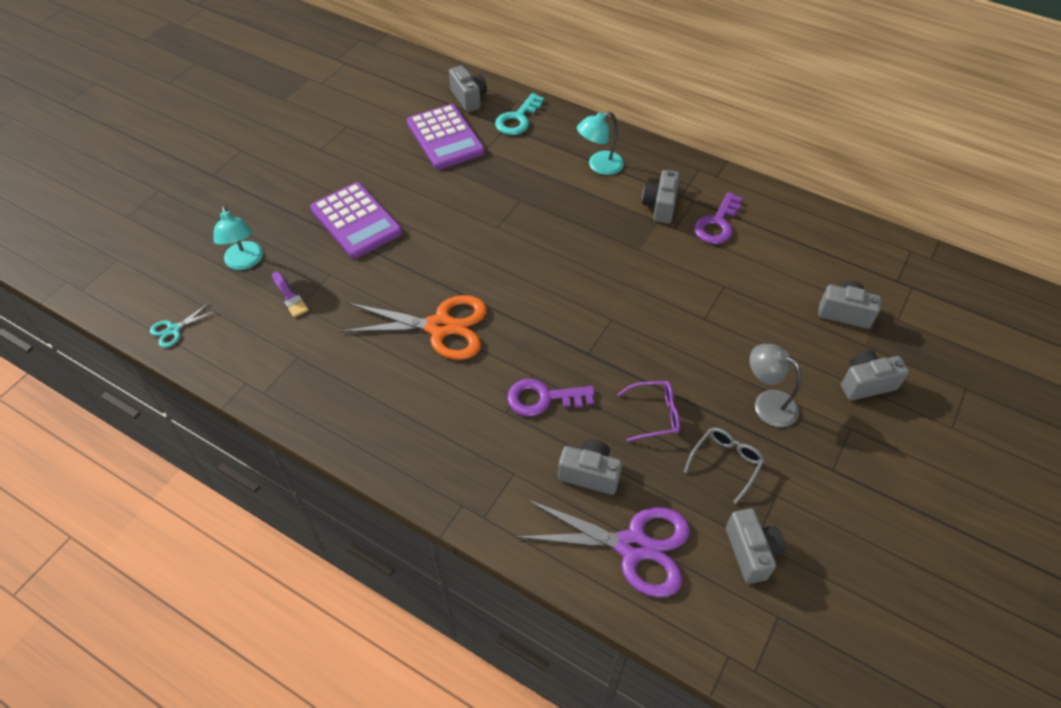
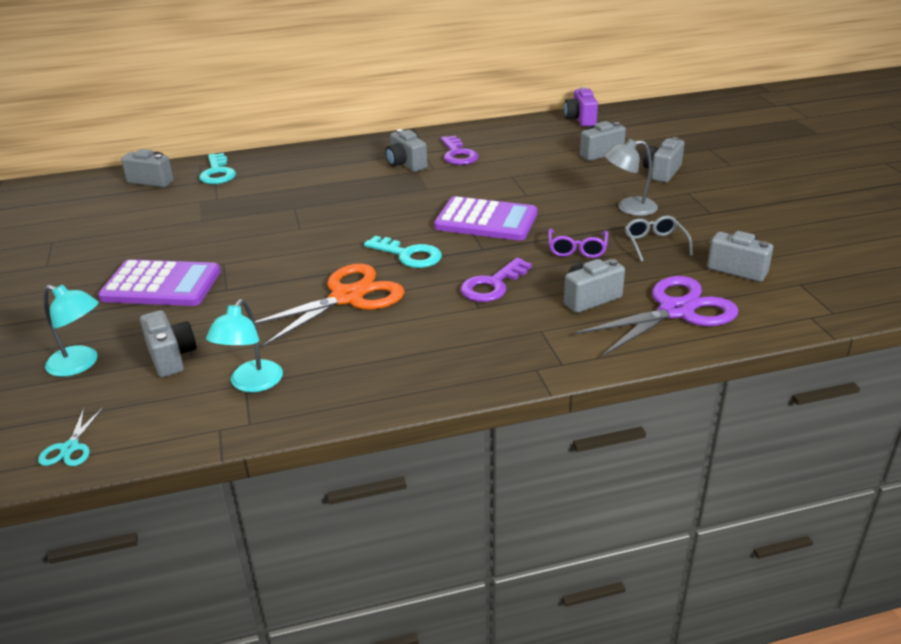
camera: 45 degrees left, 20 degrees down
purple brush [272,272,309,317] -> grey camera [140,310,197,377]
purple calculator [407,104,485,169] -> purple calculator moved to [434,196,537,241]
turquoise lamp [577,111,624,175] -> turquoise lamp moved to [206,299,283,392]
purple glasses [617,381,680,442] -> purple glasses turned 150 degrees clockwise [548,229,608,258]
none -> turquoise key [364,236,442,268]
none -> purple camera [564,87,598,127]

